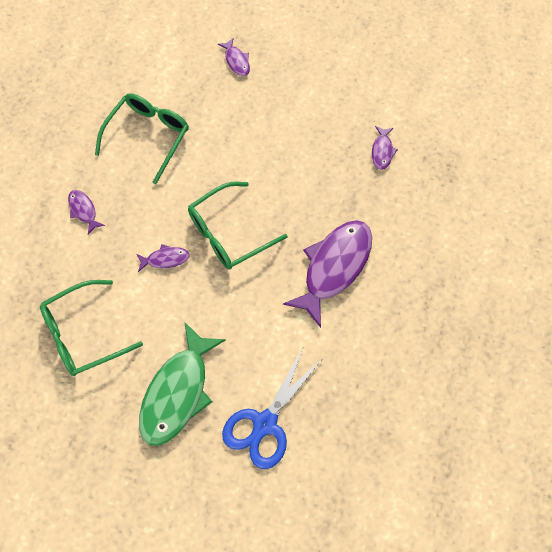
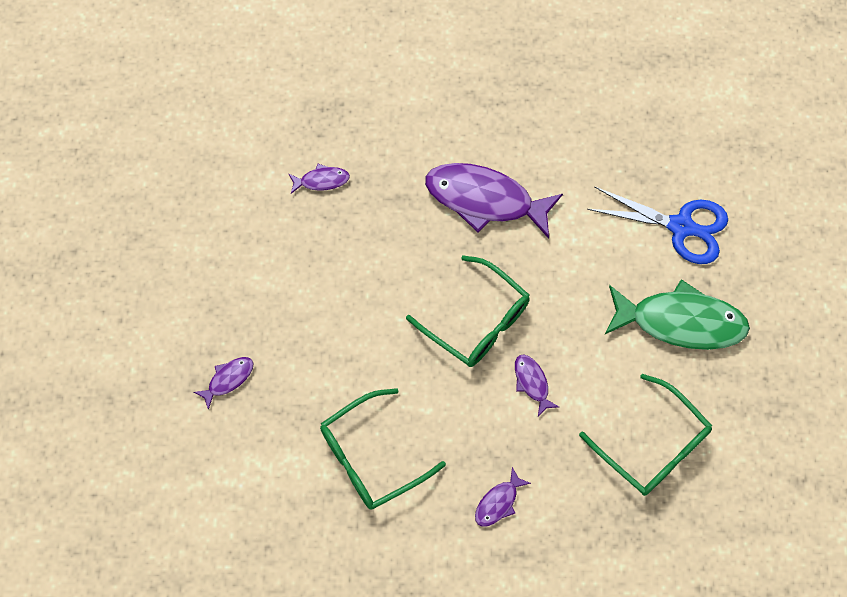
camera: 105 degrees left, 0 degrees up
green glasses [95,93,189,184] -> green glasses turned 45 degrees counterclockwise [320,388,446,509]

